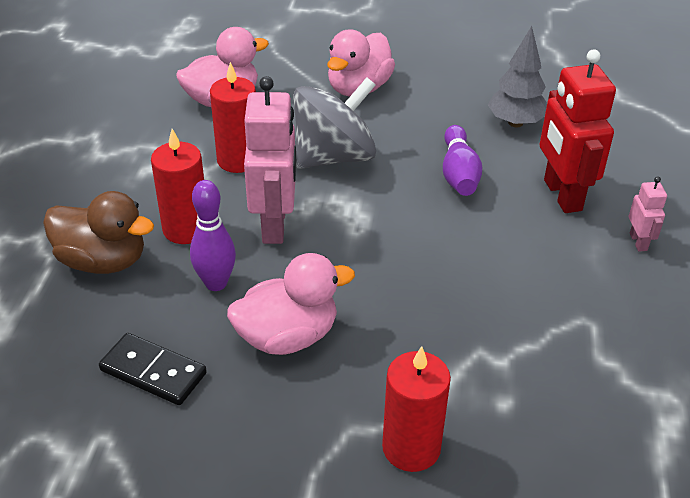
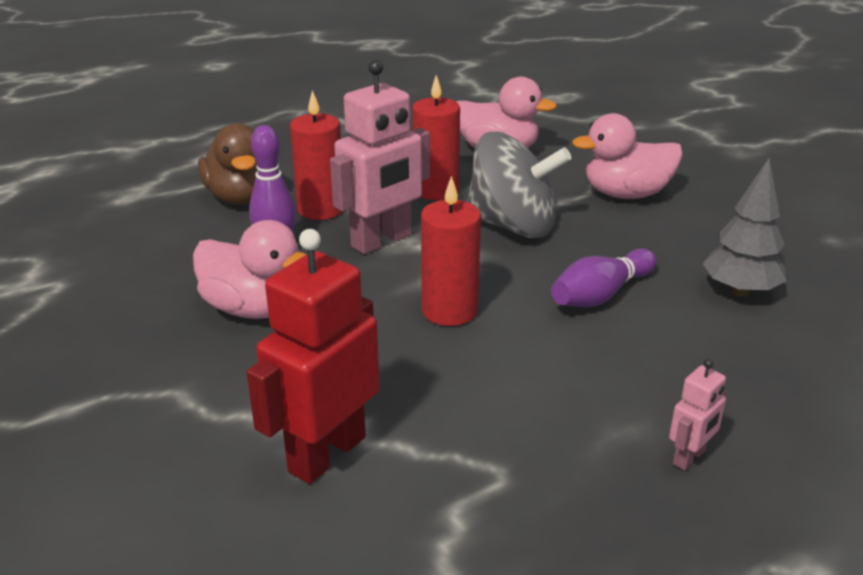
camera: 50 degrees right, 10 degrees down
black domino [99,333,207,405] -> none
red candle [382,346,451,472] -> red candle moved to [421,176,481,326]
red robot [540,49,616,213] -> red robot moved to [247,229,380,484]

